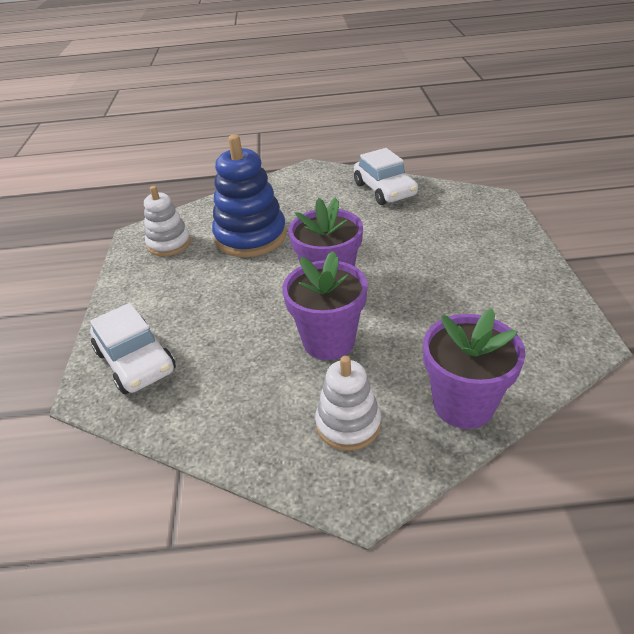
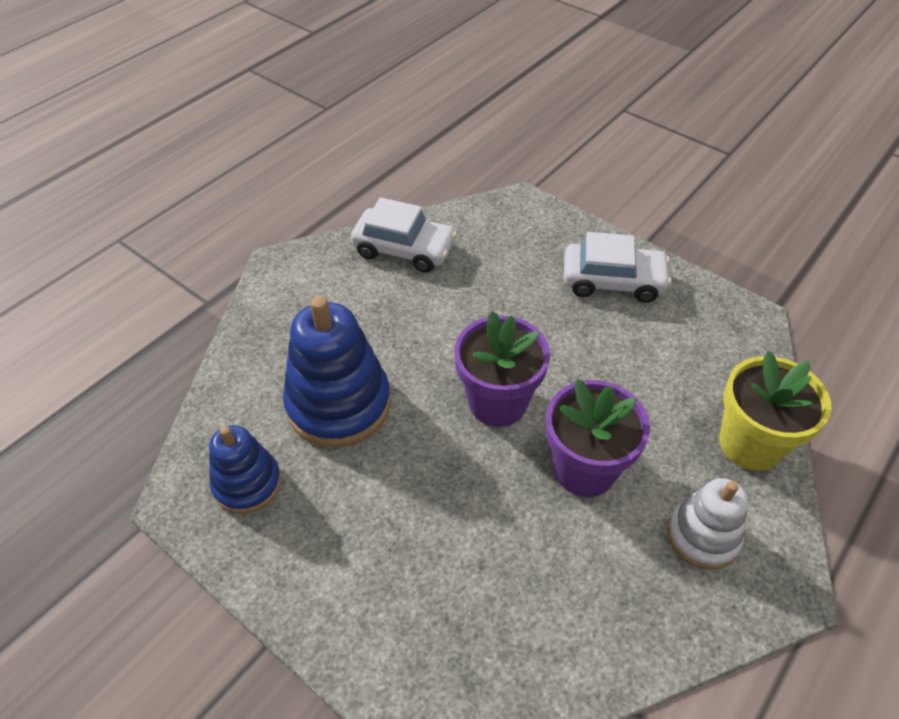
camera: 50 degrees left, 10 degrees up
white car [90,303,176,394] -> white car moved to [564,232,672,303]
white stacking toy [144,186,191,256] -> blue stacking toy [209,425,282,514]
purple flower pot [423,308,526,429] -> yellow flower pot [719,351,831,471]

